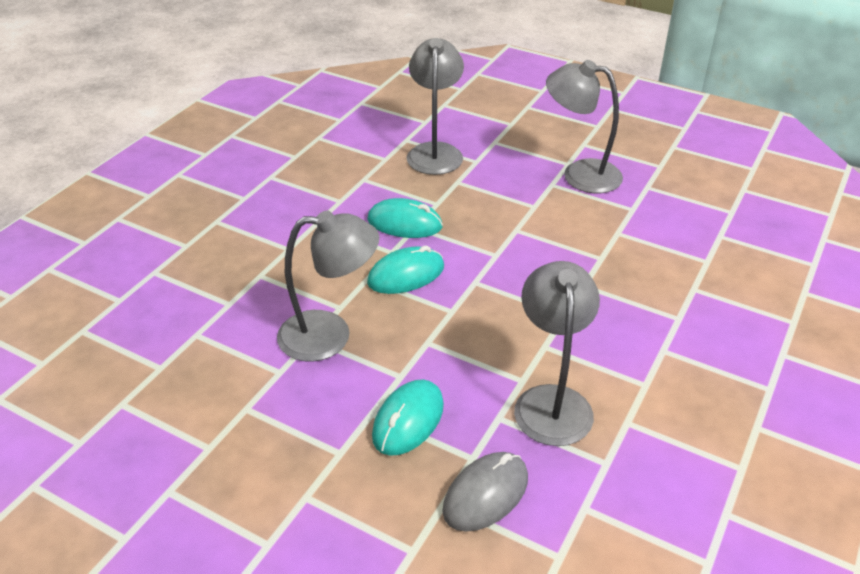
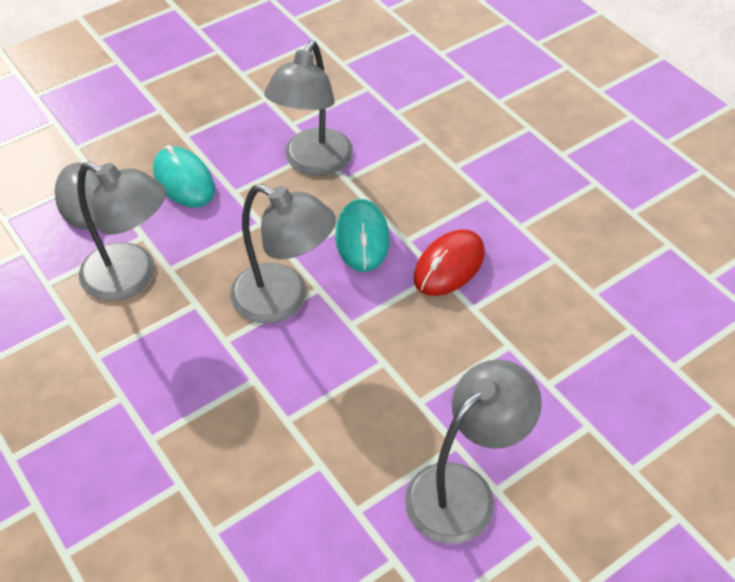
camera: 115 degrees right, 10 degrees up
turquoise mouse [367,198,443,238] -> red mouse [414,229,485,296]
grey lamp [407,38,464,175] -> grey lamp moved to [230,184,336,323]

